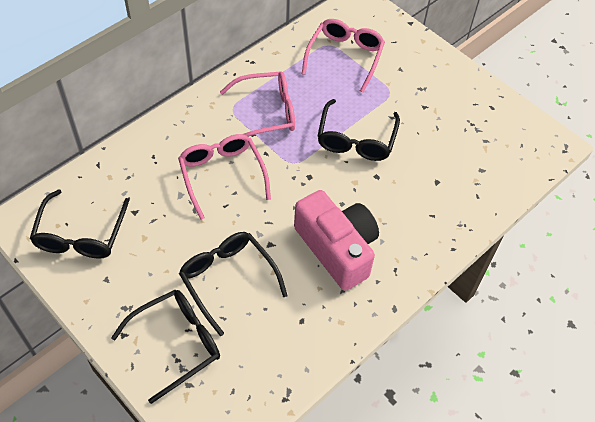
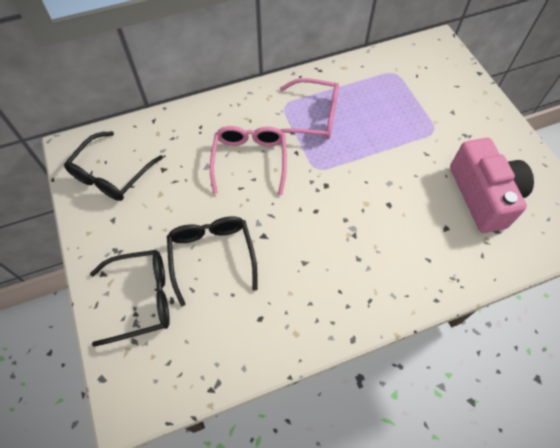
camera: 25 degrees right, 5 degrees up
pink camera [294,190,379,291] -> pink camera moved to [450,138,534,233]
pink glasses [302,19,385,93] -> none
black glasses [318,99,400,161] -> none

